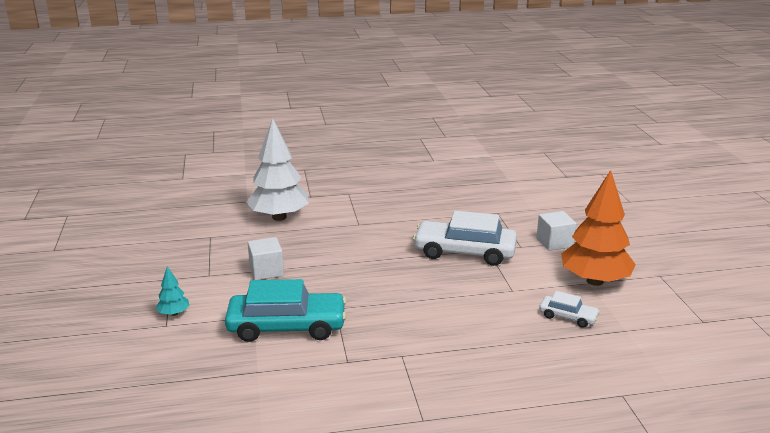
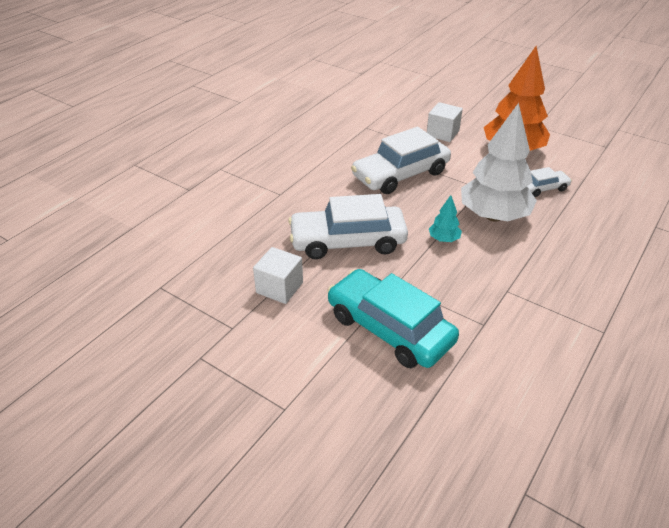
camera: 45 degrees left, 15 degrees up
turquoise tree [156,267,189,316] -> turquoise tree moved to [429,195,462,242]
turquoise car [225,279,346,342] -> turquoise car turned 90 degrees counterclockwise [327,269,459,368]
white tree [246,118,309,221] -> white tree moved to [461,103,537,221]
none -> white car [288,194,408,259]

